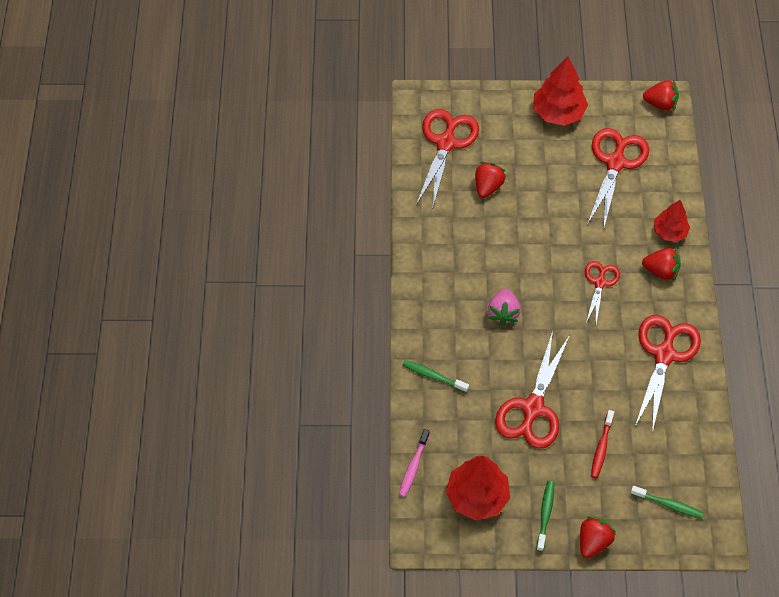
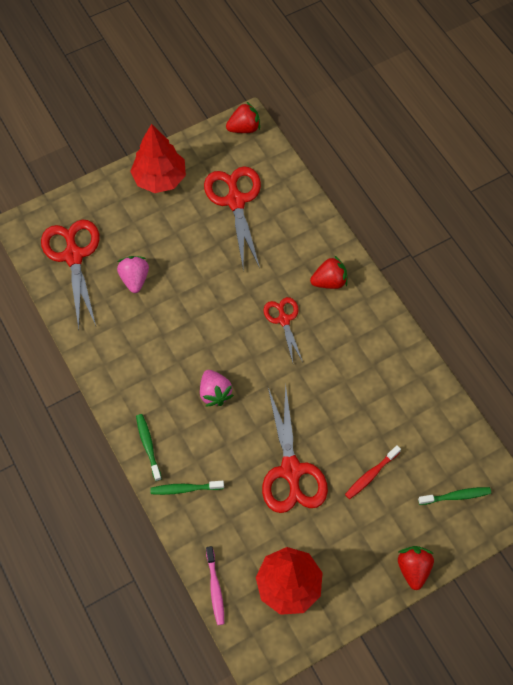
camera: 30 degrees left, 5 degrees up
red strawberry [475,162,506,198] -> pink strawberry [117,256,149,293]
green toothbrush [536,481,554,551] -> green toothbrush moved to [136,414,162,481]
red toothbrush [591,410,614,478] -> red toothbrush turned 60 degrees clockwise [345,445,401,499]
red scissors [635,315,701,433] -> none
red tree [654,200,690,242] -> none

